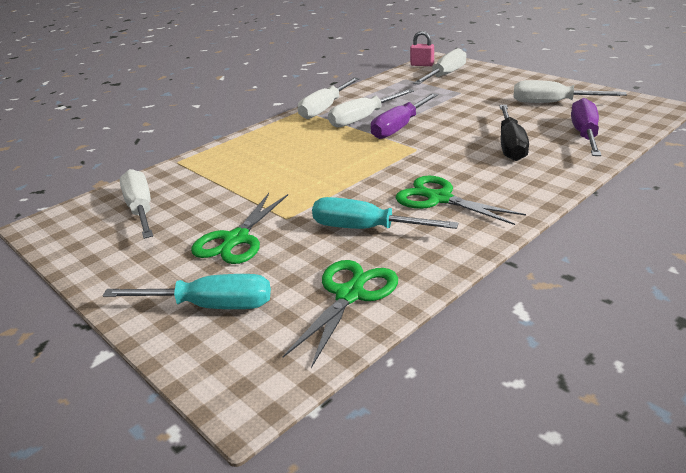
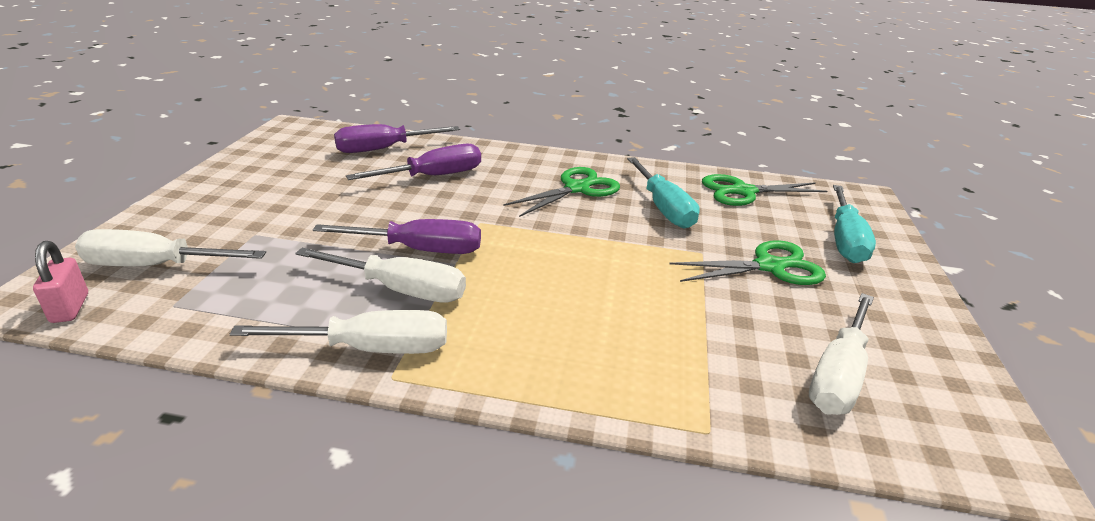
camera: 130 degrees left, 0 degrees up
turquoise screwdriver [103,274,271,309] -> turquoise screwdriver turned 135 degrees counterclockwise [833,185,876,263]
green scissors [395,176,526,225] -> green scissors turned 135 degrees counterclockwise [503,167,620,217]
black screwdriver [499,105,529,161] -> purple screwdriver [346,144,481,180]
white screwdriver [513,80,627,103] -> none

